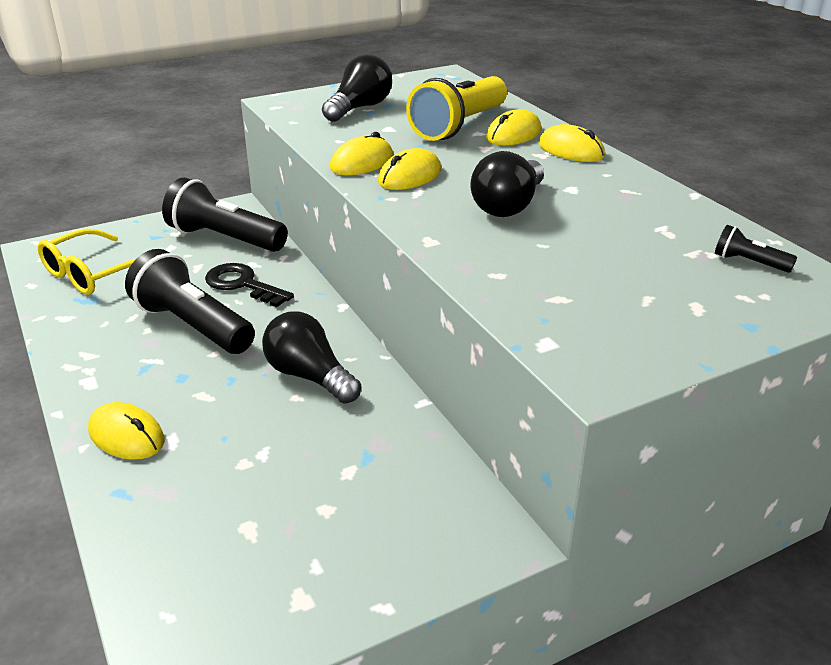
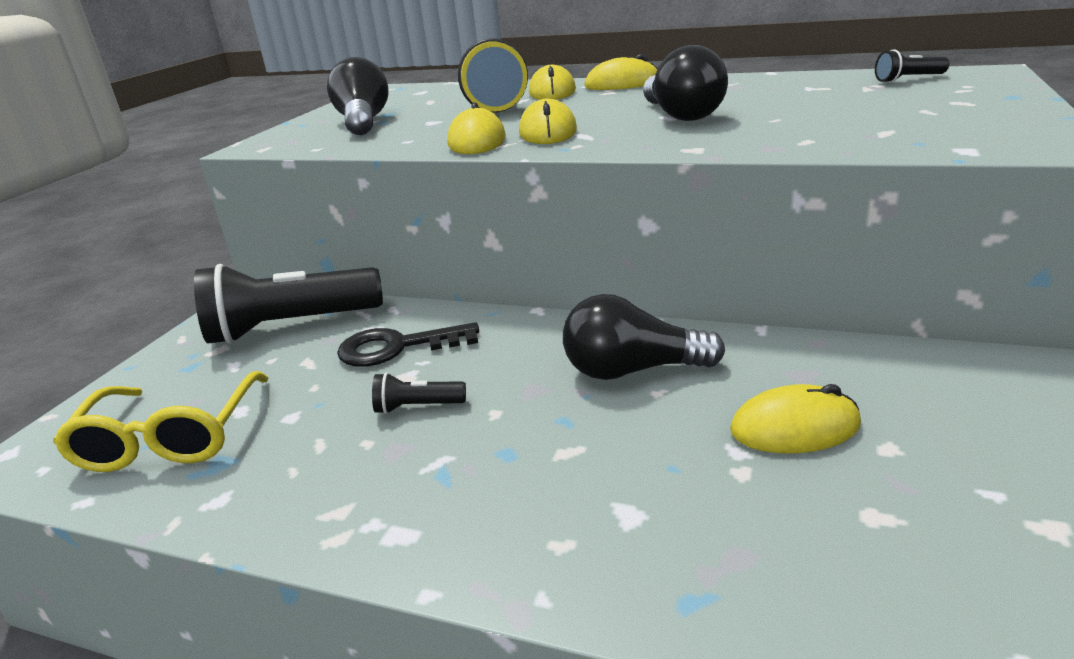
camera: 40 degrees left, 5 degrees down
yellow mouse [88,402,165,460] -> yellow mouse moved to [730,384,861,454]
black flashlight [125,249,255,354] -> black flashlight [372,373,466,414], size x0.42

